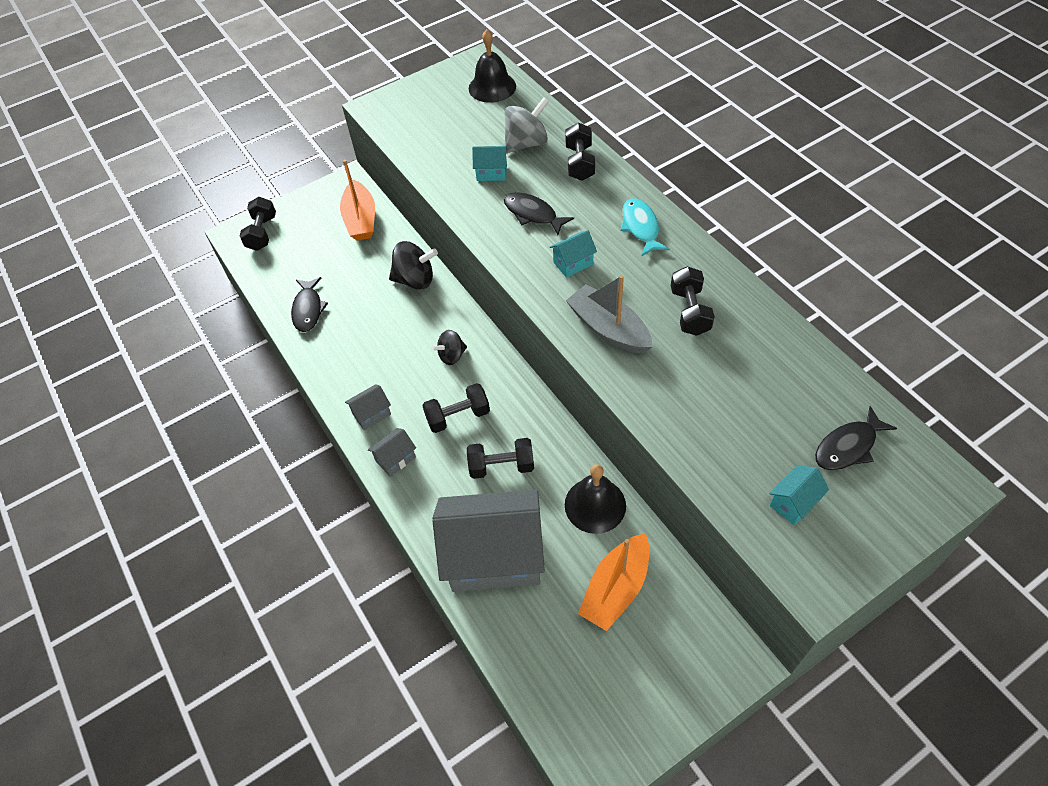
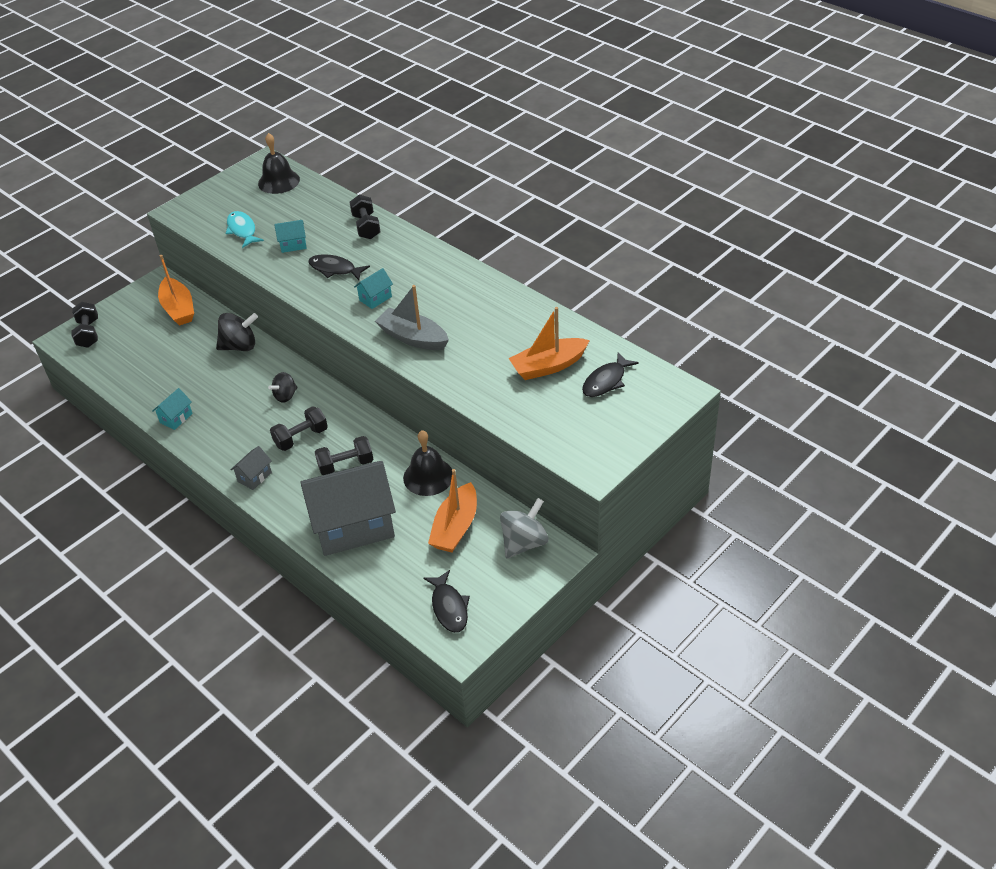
camera: 15 degrees left, 10 degrees down
black fish [291,277,328,332] -> black fish moved to [423,570,470,633]
grey house [345,384,391,430] -> none
grey spinning top [505,97,549,153] -> grey spinning top moved to [500,498,549,559]
turquoise fish [620,198,669,257] -> turquoise fish moved to [226,211,264,248]
black dumbbell [671,266,715,336] -> none
turquoise house [770,465,829,525] -> turquoise house moved to [152,388,193,430]
none -> orange boat [508,307,590,380]

